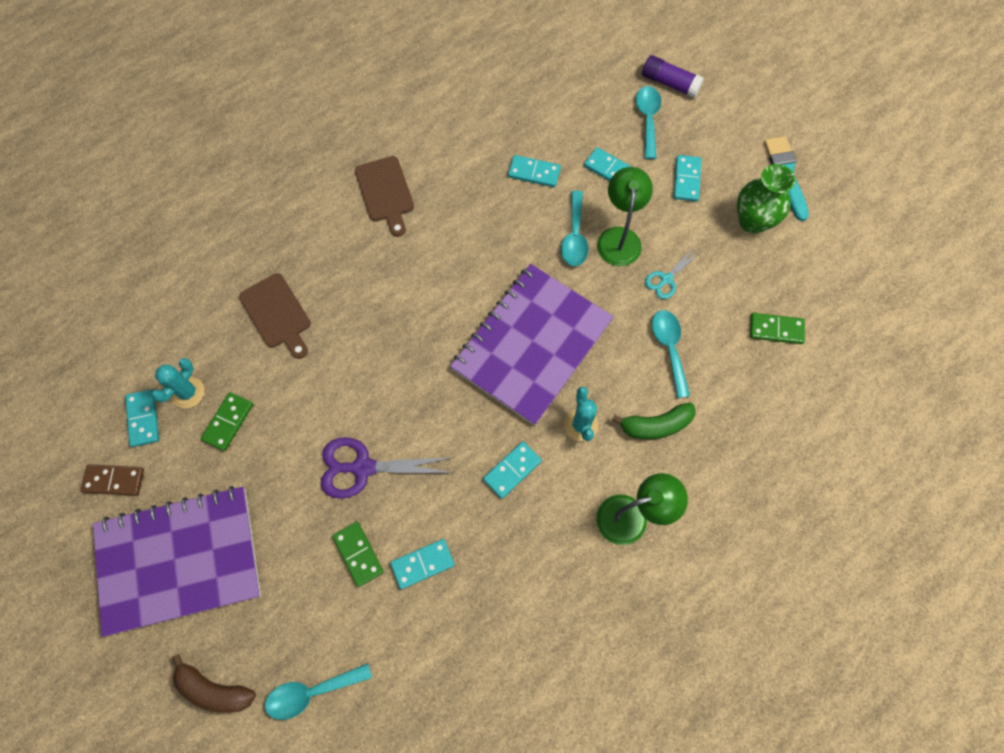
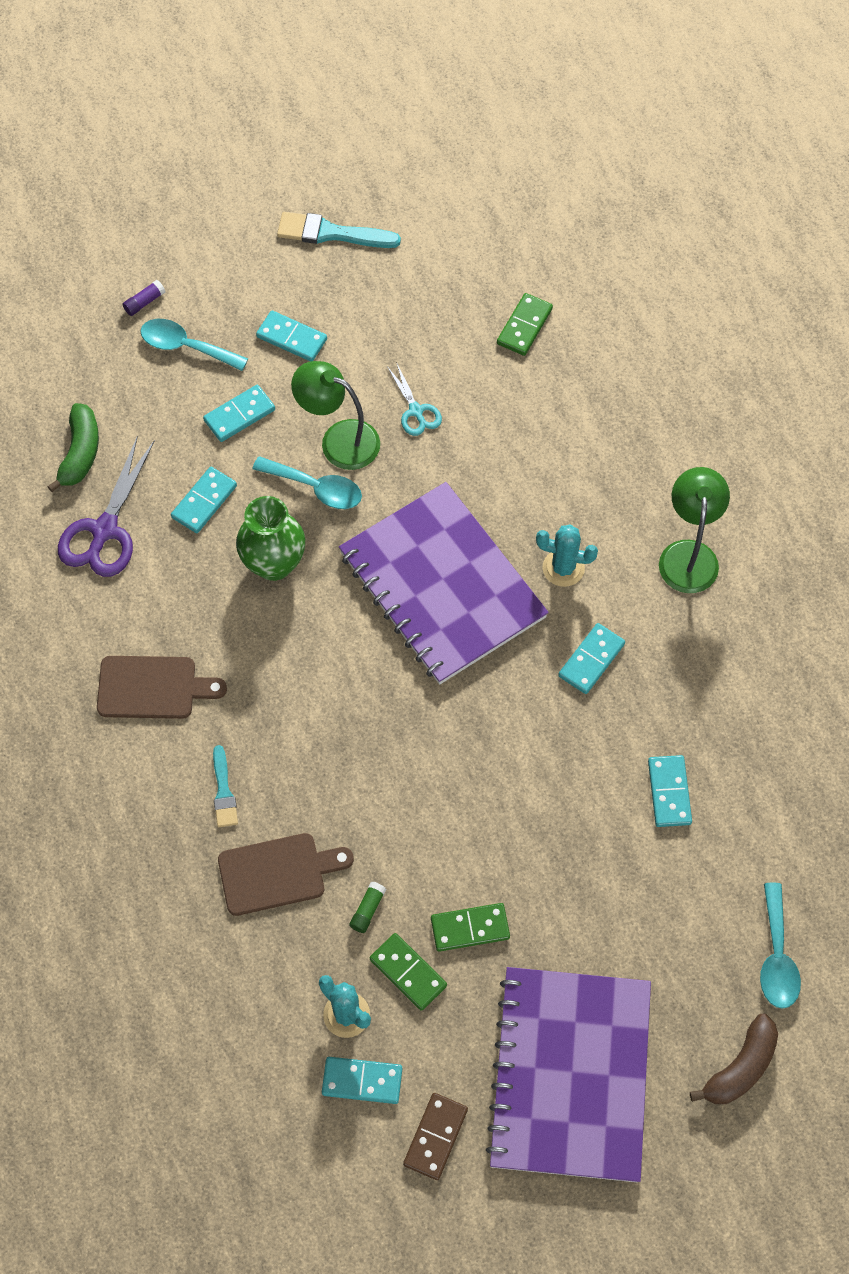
camera: 70 degrees left, 5 degrees down
purple scissors [321,437,452,499] -> purple scissors moved to [58,436,155,577]
green domino [332,522,384,587] -> green domino moved to [431,903,510,952]
turquoise domino [483,441,542,499] -> turquoise domino turned 60 degrees clockwise [558,623,625,694]
green banana [612,403,696,439] -> green banana moved to [47,403,99,492]
purple glue stick [642,55,704,98] -> purple glue stick [122,280,165,316], size x0.54
turquoise spoon [652,310,690,398] -> none
green vase [737,164,795,234] -> green vase moved to [236,496,305,581]
none -> turquoise brush [213,745,238,827]
none -> green glue stick [349,881,386,933]

